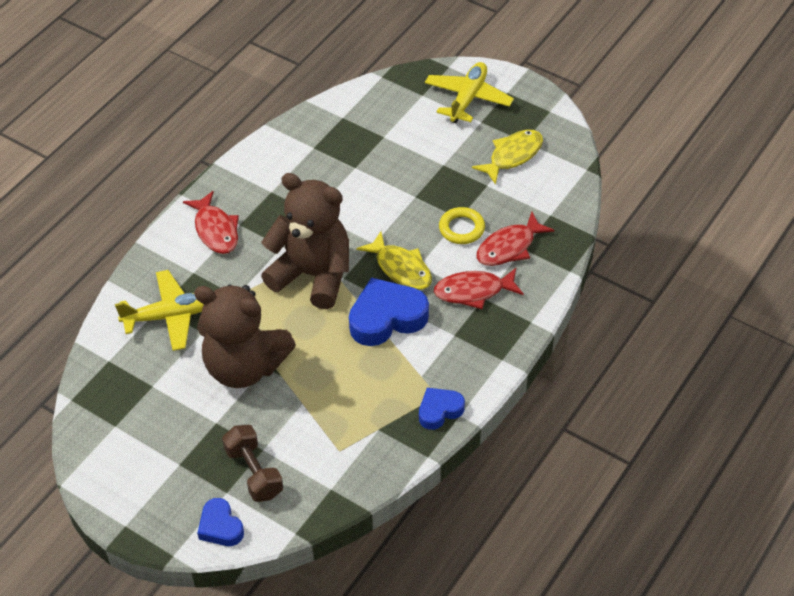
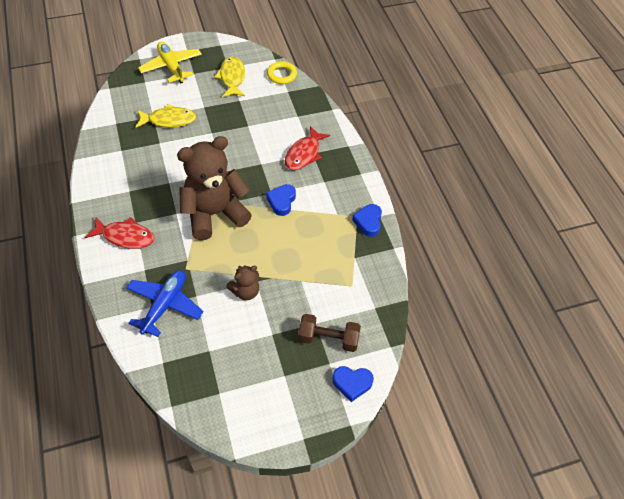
camera: 55 degrees left, 5 degrees up
yellow plane [115,270,204,351] -> blue plane [126,270,203,337]
brown teddy bear [194,284,296,388] -> brown teddy bear [226,265,259,300], size x0.46
blue heart [349,277,429,346] -> blue heart [266,184,296,216], size x0.58
yellow fish [356,231,432,290] -> yellow fish moved to [136,104,196,128]
yellow ring [439,207,485,244] -> yellow ring moved to [267,61,297,84]
red fish [477,212,555,266] -> none

